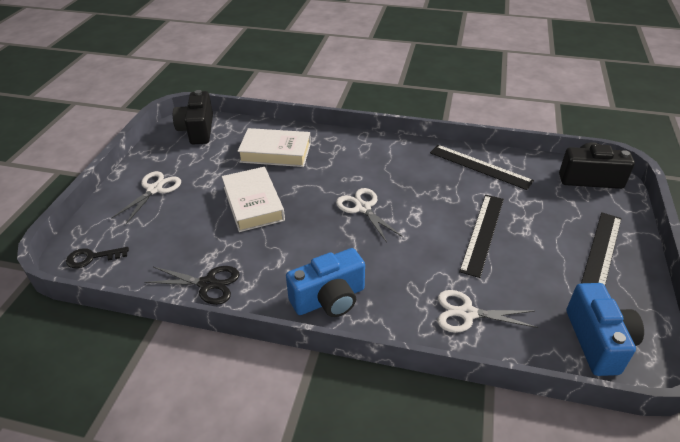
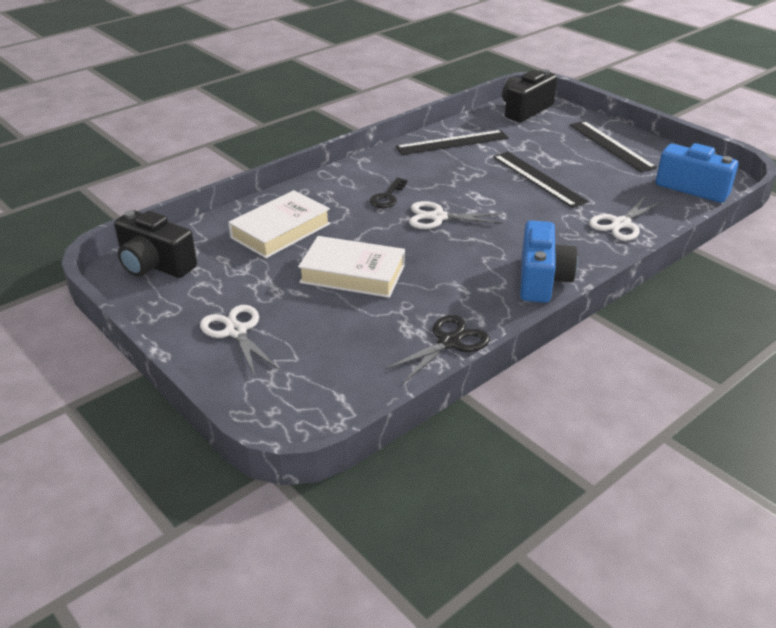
camera: 55 degrees left, 5 degrees down
black key [66,247,129,268] -> black key moved to [370,178,407,208]

